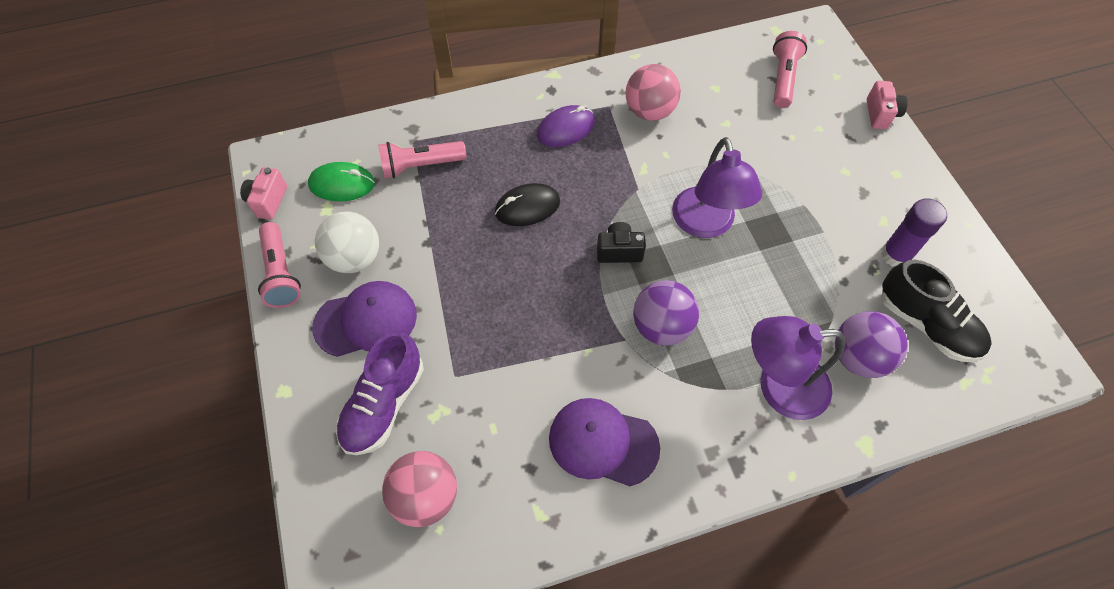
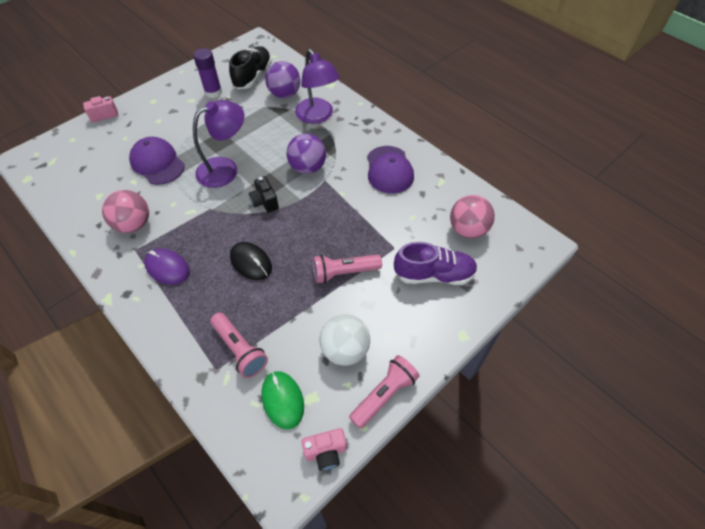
camera: 115 degrees left, 5 degrees down
purple cap [312,281,417,357] -> purple cap moved to [129,137,185,185]
pink flashlight [773,31,807,108] -> pink flashlight moved to [313,254,382,284]

